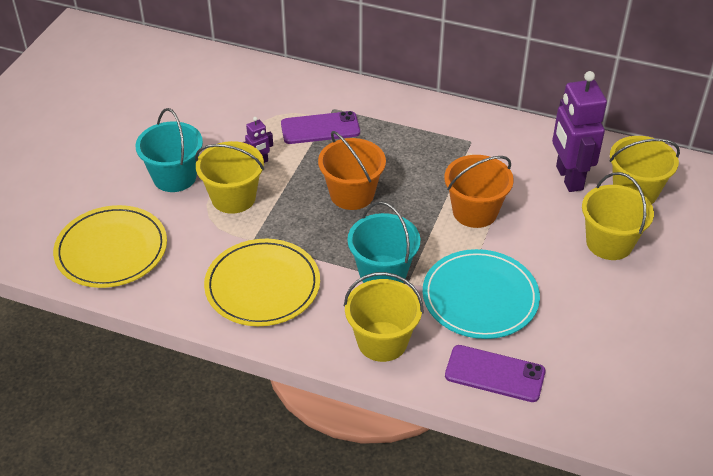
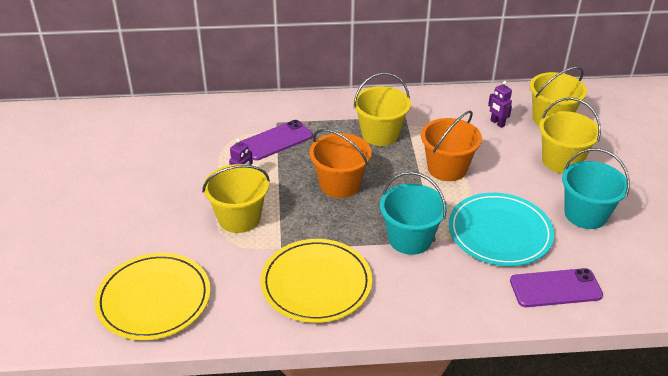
camera: 25 degrees left, 5 degrees down
turquoise bucket [135,108,203,192] -> turquoise bucket moved to [562,148,630,229]
yellow bucket [344,272,424,362] -> yellow bucket moved to [353,73,411,146]
purple robot [552,71,607,192] -> purple robot [488,81,512,128], size x0.45

